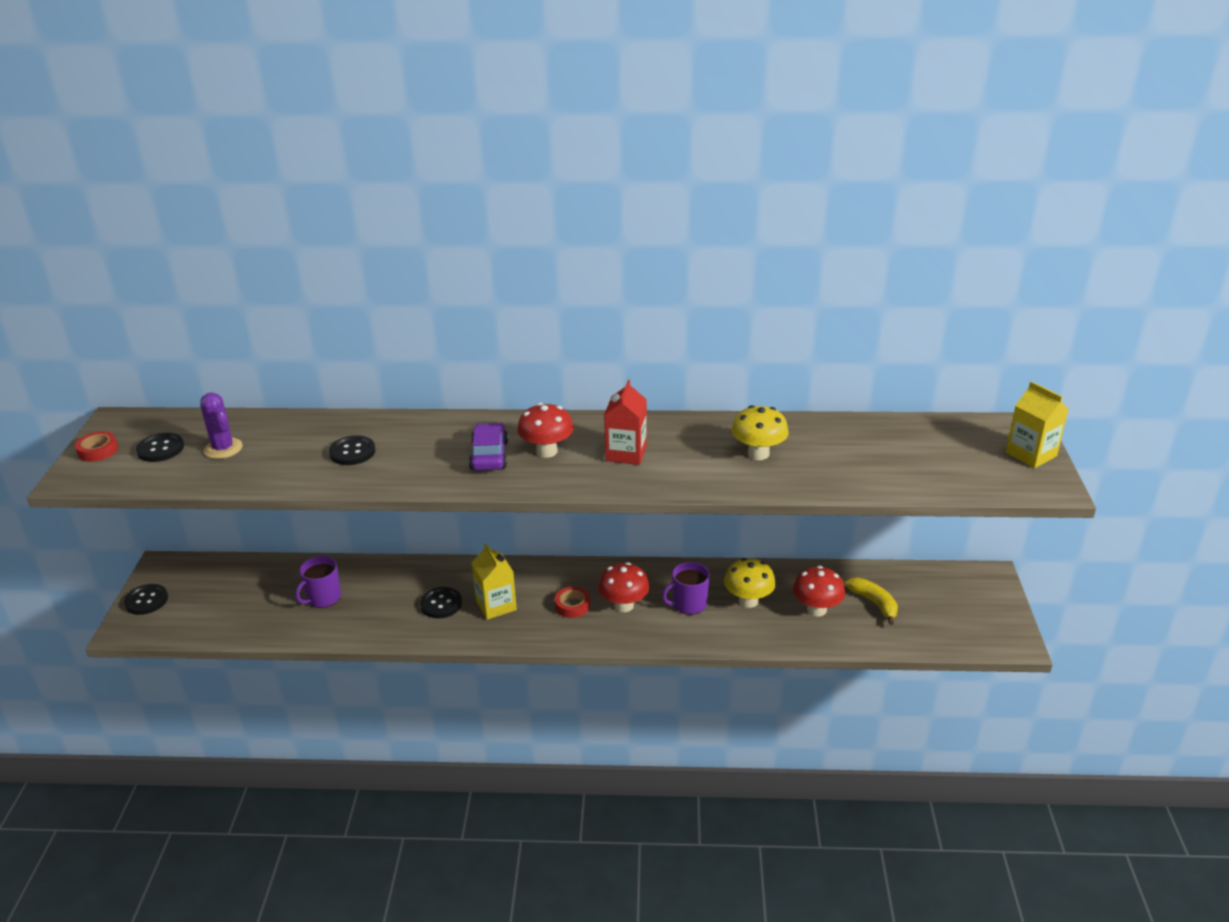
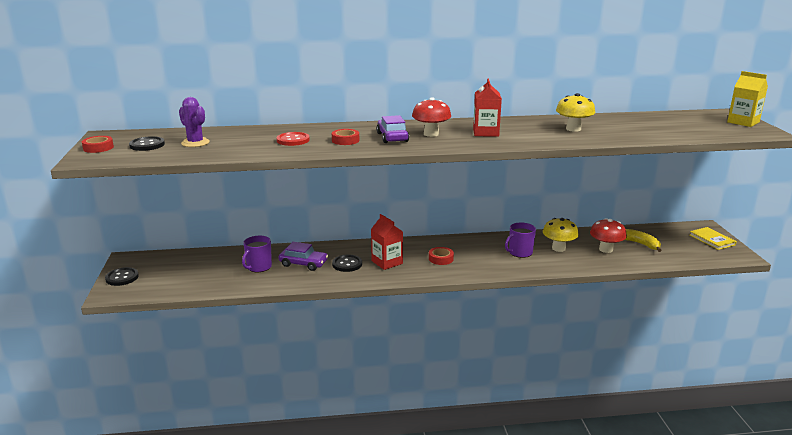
camera: 10 degrees left, 10 degrees down
black button [329,435,376,465] -> red button [276,132,310,146]
yellow carton [472,543,517,620] -> red carton [371,214,403,270]
red mushroom [598,562,649,612] -> none
none -> purple car [279,242,328,271]
none -> red tape [332,129,359,145]
none -> yellow book [690,227,737,250]

